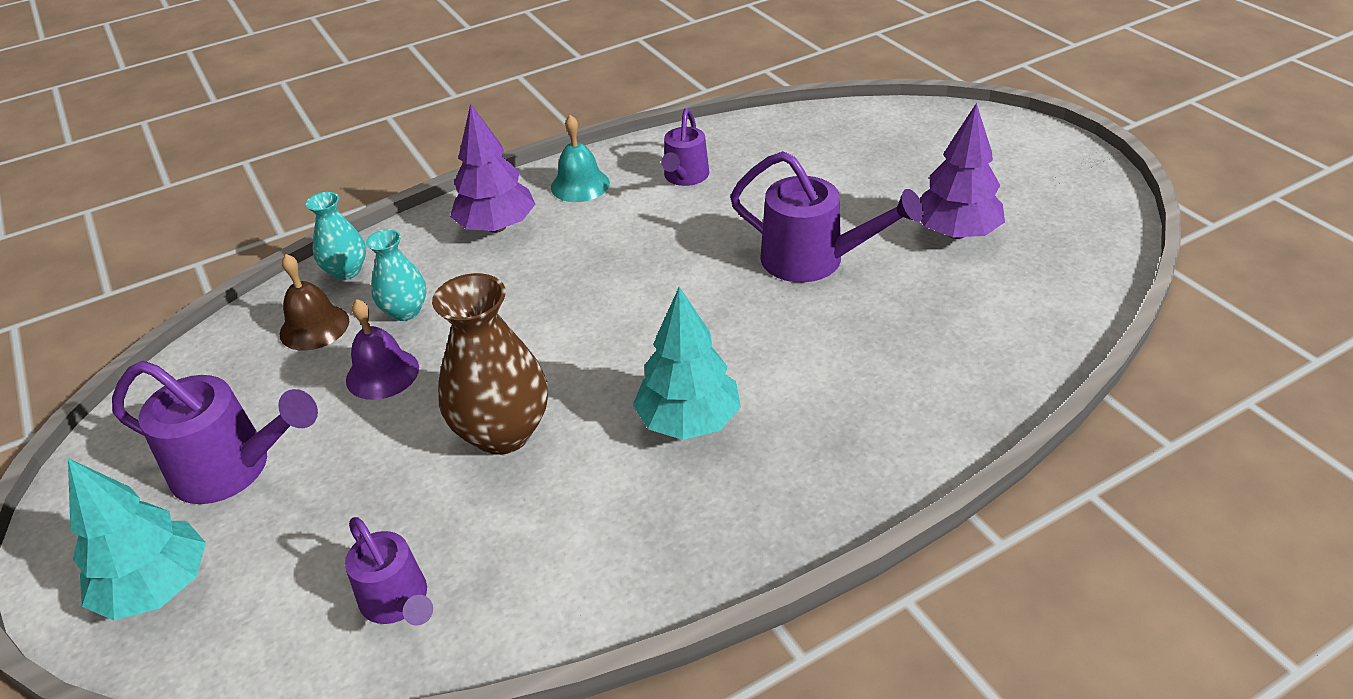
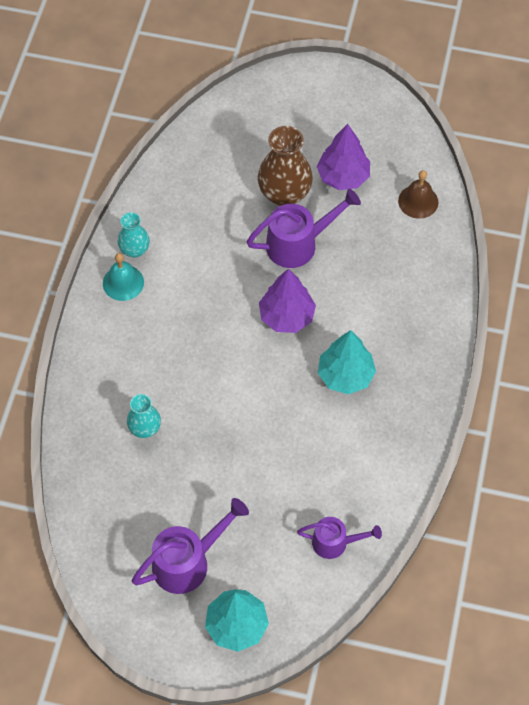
camera: 50 degrees left, 20 degrees up
brown bell [280,254,349,351] -> brown bell moved to [398,170,438,219]
turquoise vase [306,192,366,280] -> turquoise vase moved to [118,212,150,258]
purple bell [346,299,419,400] -> none
brown vase [432,273,548,455] -> brown vase moved to [258,126,313,206]
purple tree [450,104,535,233] -> purple tree moved to [259,269,316,333]
purple watering can [661,108,709,186] -> none

